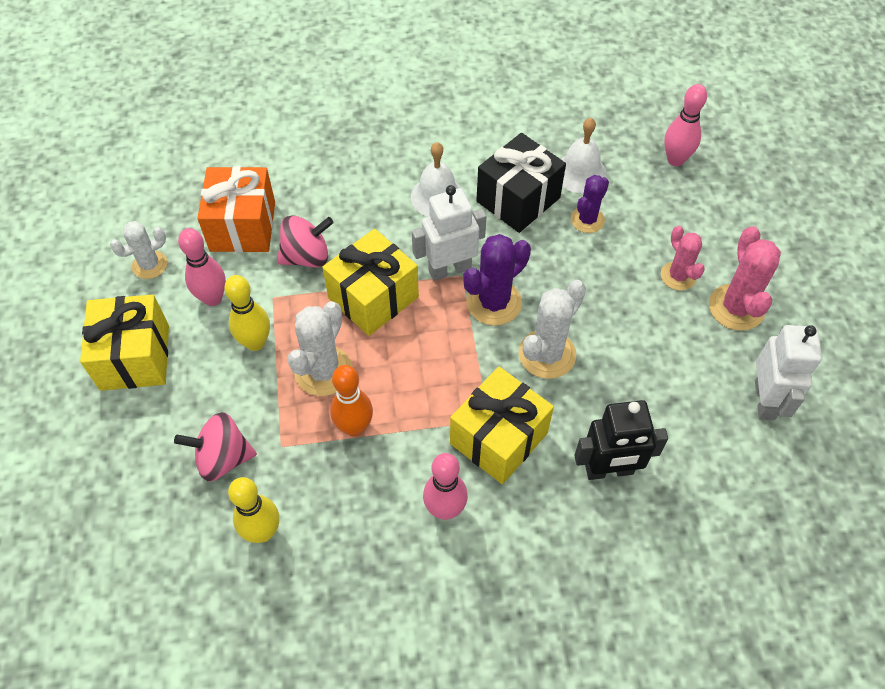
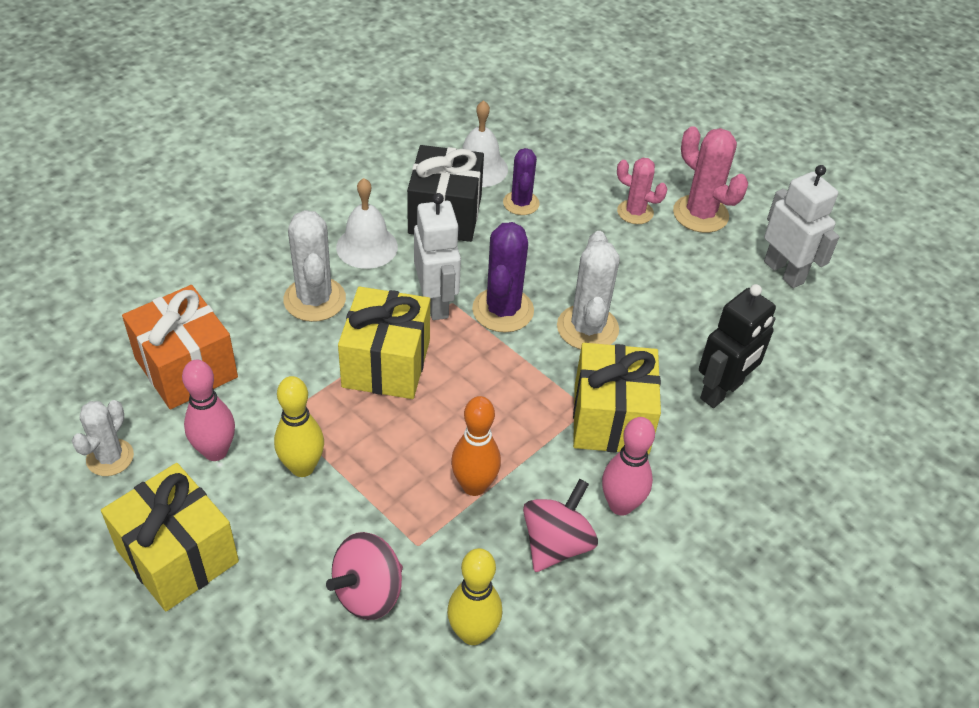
camera: 40 degrees left, 10 degrees down
pink spinning top [277,215,334,268] -> pink spinning top moved to [523,479,598,572]
white cactus [287,301,353,396] -> white cactus moved to [283,210,346,322]
white robot [412,185,487,281] -> white robot turned 135 degrees clockwise [414,193,461,320]
pink bowling pin [664,84,707,166] -> none

